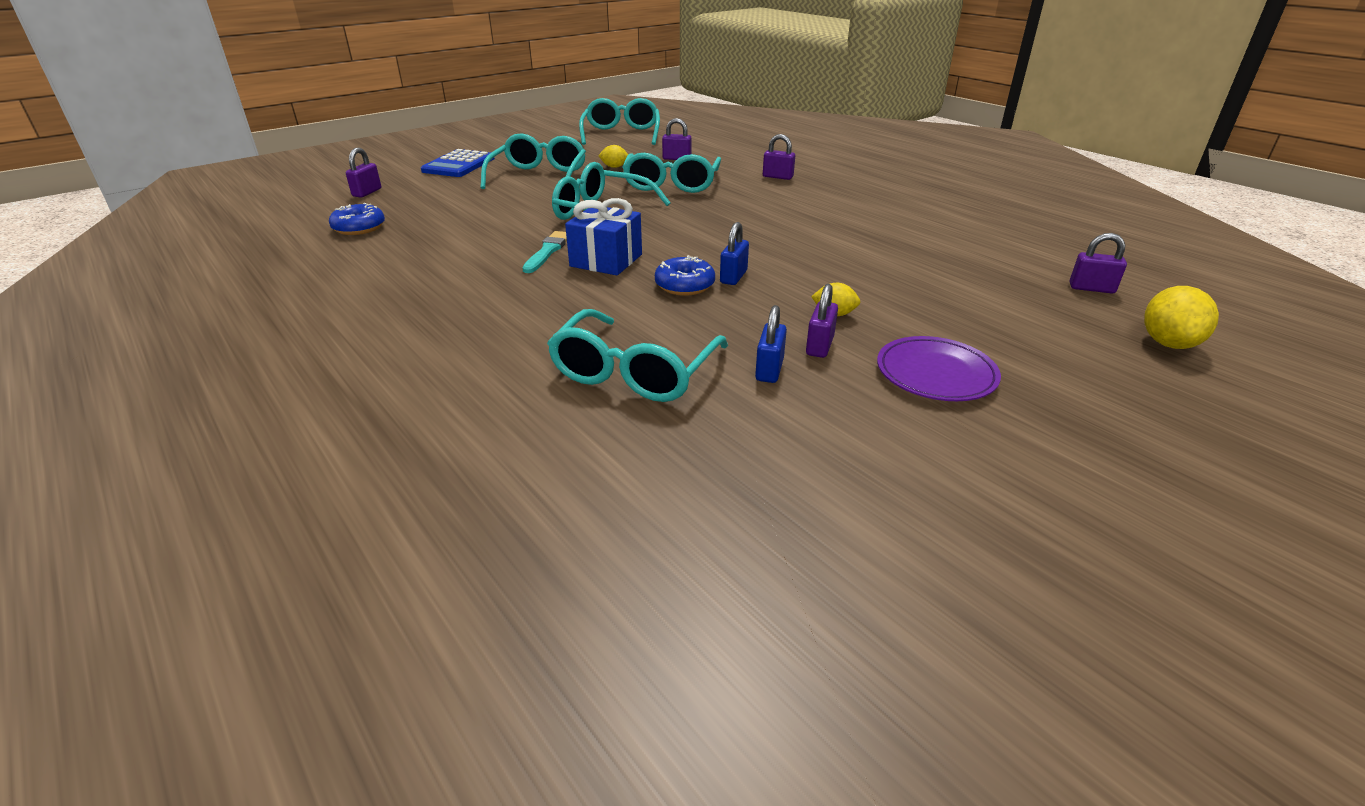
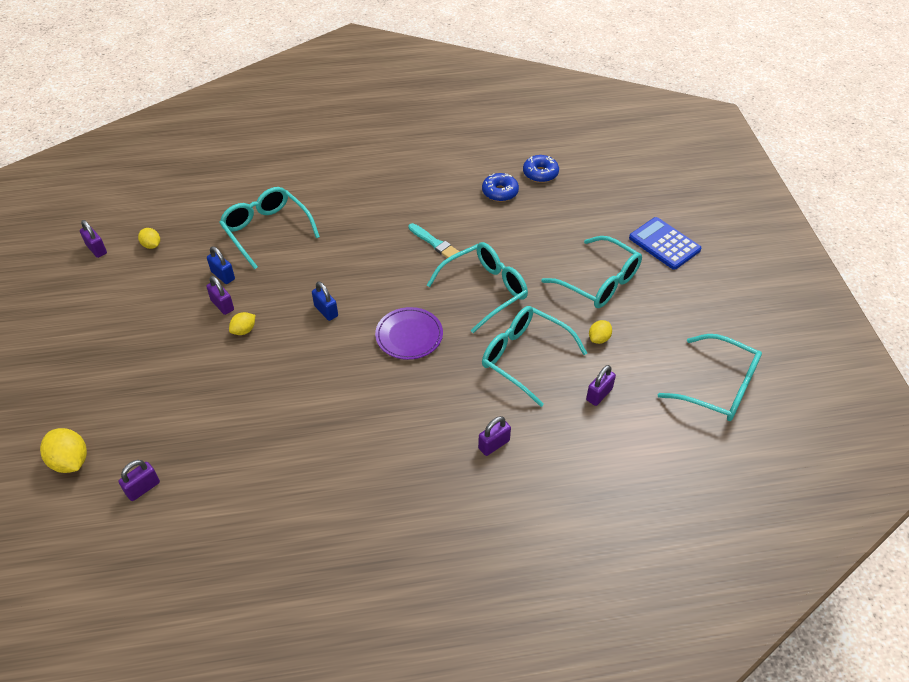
camera: 120 degrees right, 15 degrees up
purple padlock [346,148,381,197] -> purple padlock moved to [80,220,107,258]
blue gift [565,198,642,275] -> none
blue donut [655,255,715,296] -> blue donut moved to [482,173,519,202]
purple plate [877,336,1001,401] -> purple plate moved to [375,307,443,360]
none -> yellow lemon [138,228,160,249]

